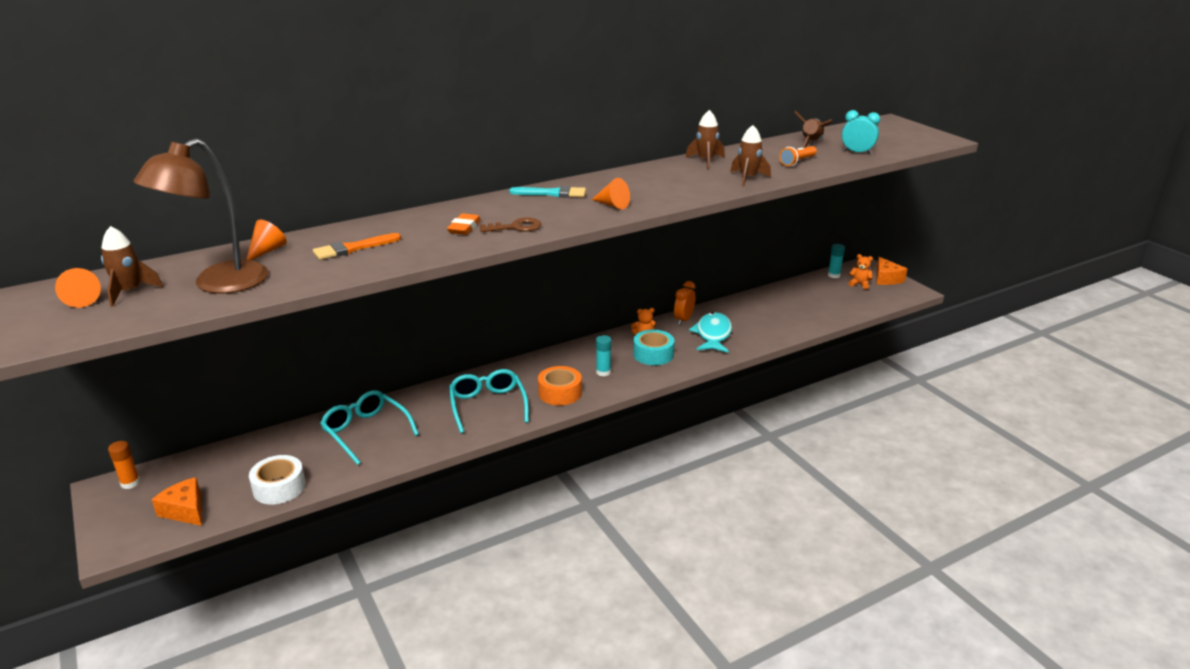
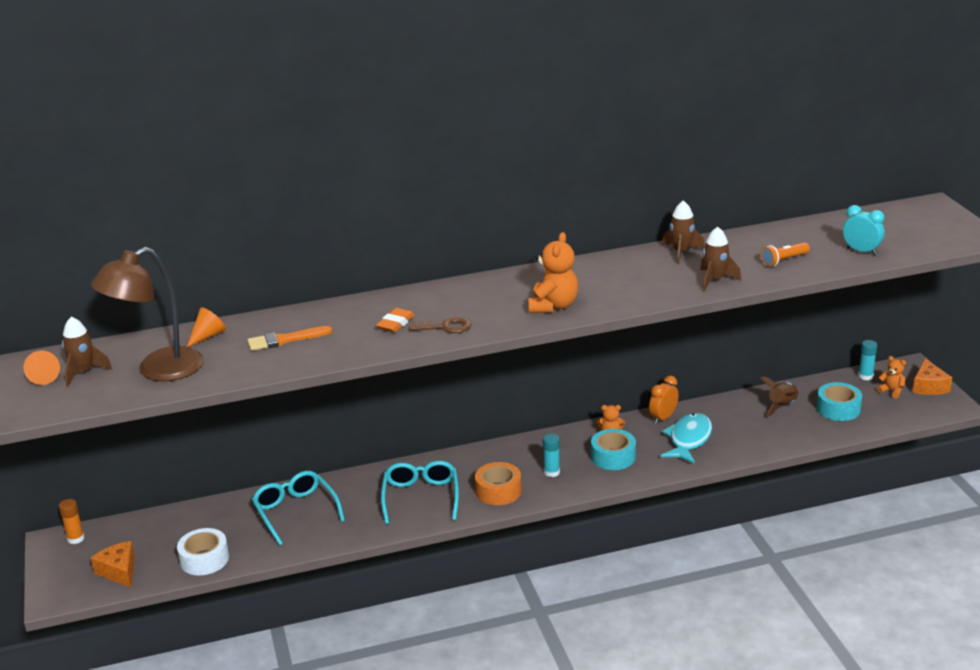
camera: 15 degrees right, 0 degrees up
turquoise brush [509,186,586,198] -> none
orange cone [592,178,630,210] -> orange teddy bear [528,232,578,313]
brown rocket [795,111,832,148] -> brown rocket moved to [760,377,799,417]
none -> turquoise tape [817,382,862,421]

